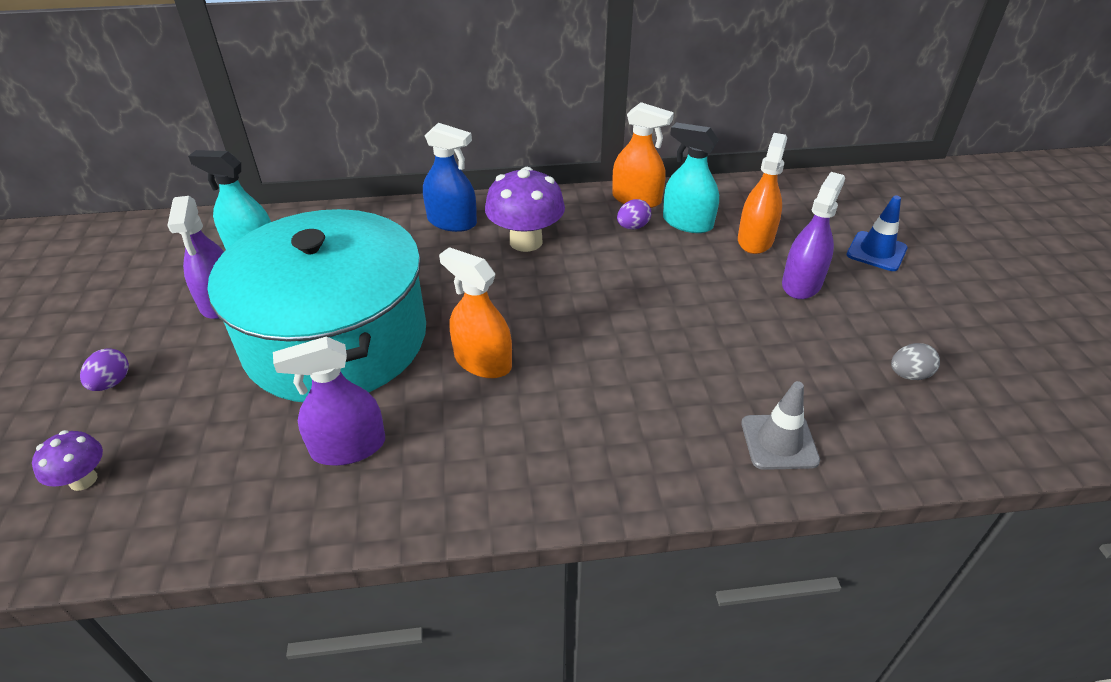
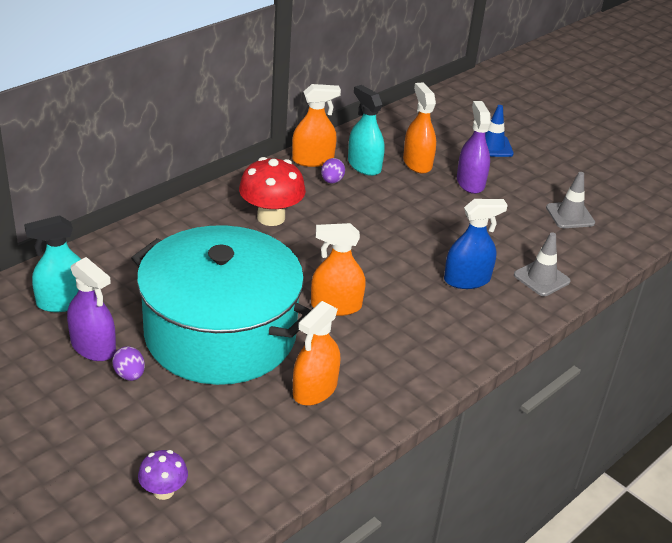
camera: 40 degrees left, 5 degrees down
purple egg [80,348,129,391] -> purple egg moved to [112,346,145,381]
purple spray bottle [273,336,385,466] -> orange spray bottle [293,301,340,406]
blue spray bottle [423,123,477,232] -> blue spray bottle moved to [444,199,508,289]
purple mushroom [485,167,565,252] -> red mushroom [239,157,306,226]
turquoise spray bottle [663,122,719,233] -> turquoise spray bottle turned 60 degrees clockwise [348,85,385,176]
grey egg [891,343,940,380] -> grey traffic cone [546,172,595,228]

